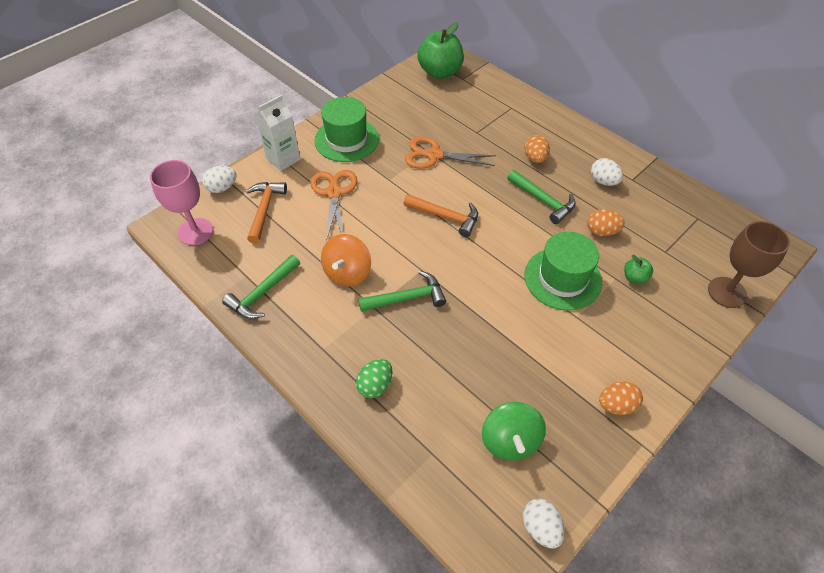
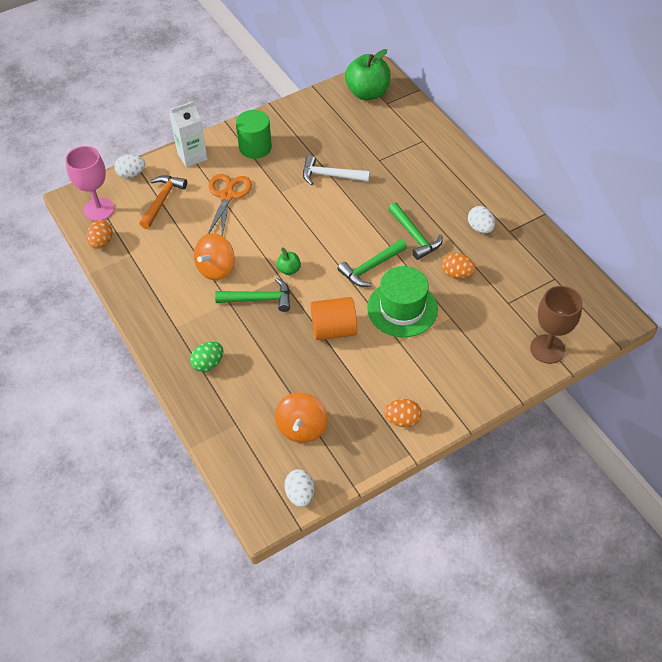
camera: 15 degrees right, 0 degrees up
green hammer [222,255,300,319] -> green hammer moved to [338,239,407,287]
green hat [314,97,379,162] -> green cylinder [236,110,272,159]
orange hammer [403,194,478,237] -> none
orange scissors [405,136,496,169] -> white hammer [303,155,370,185]
green spinning top [482,402,546,461] -> orange spinning top [275,392,327,443]
orange egg [524,135,550,163] -> orange egg moved to [86,220,113,249]
green apple [624,255,653,284] -> green apple moved to [276,248,301,275]
none -> orange cylinder [311,297,357,340]

